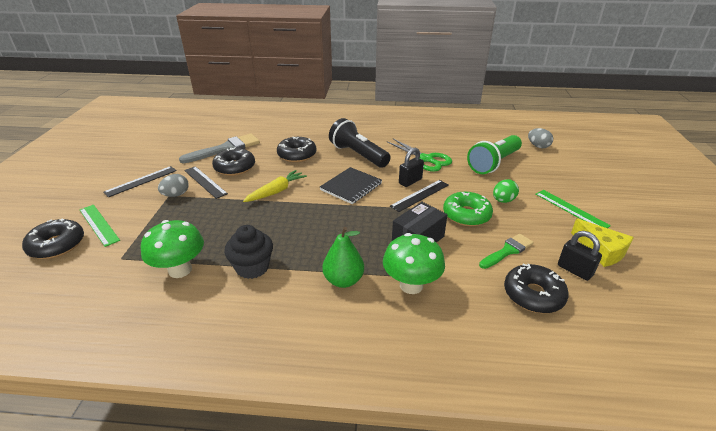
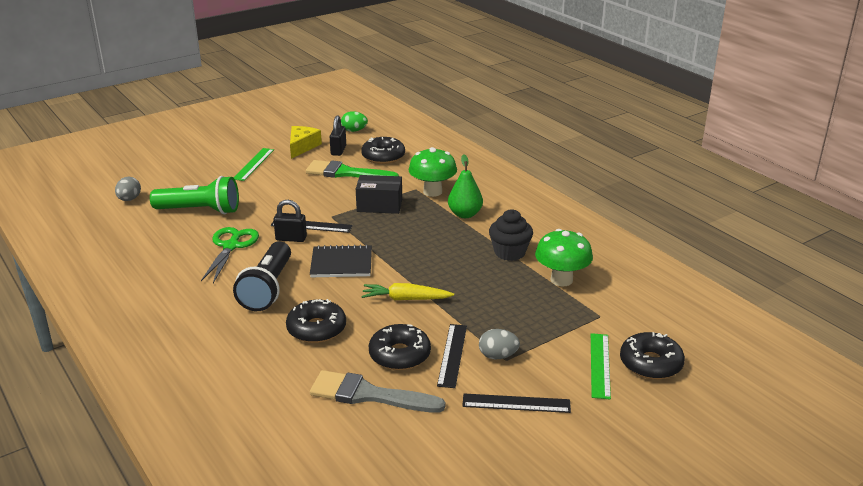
camera: 130 degrees left, 5 degrees down
green donut [443,192,493,226] -> none
green brush [479,234,534,269] -> green brush [306,160,399,178], size x1.58
green egg [493,179,519,203] -> green egg moved to [341,111,368,132]

